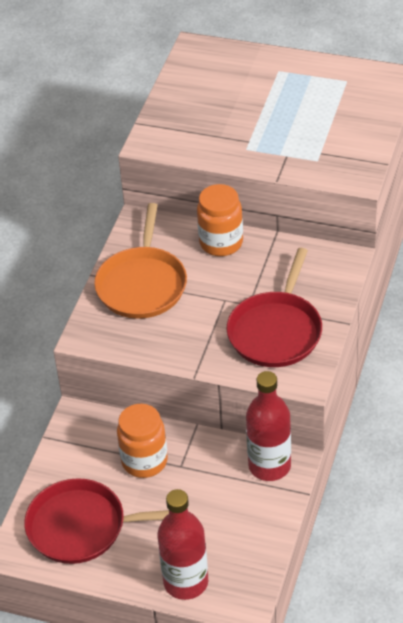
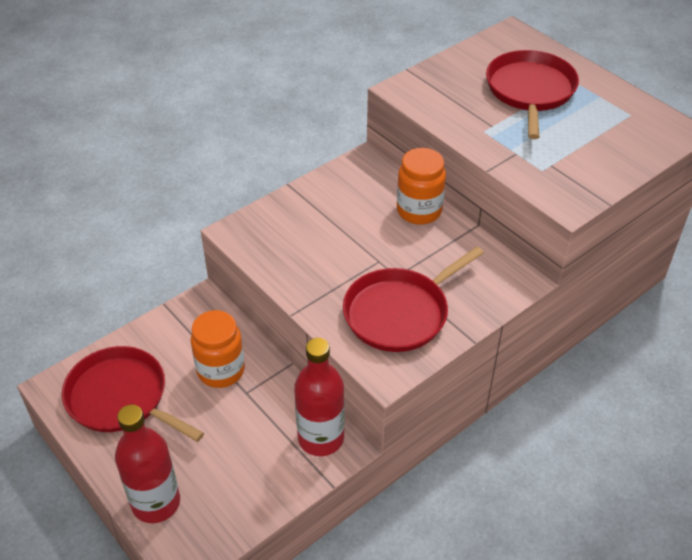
camera: 30 degrees right, 0 degrees up
orange pan [94,203,187,319] -> none
none -> red pan [486,50,579,139]

